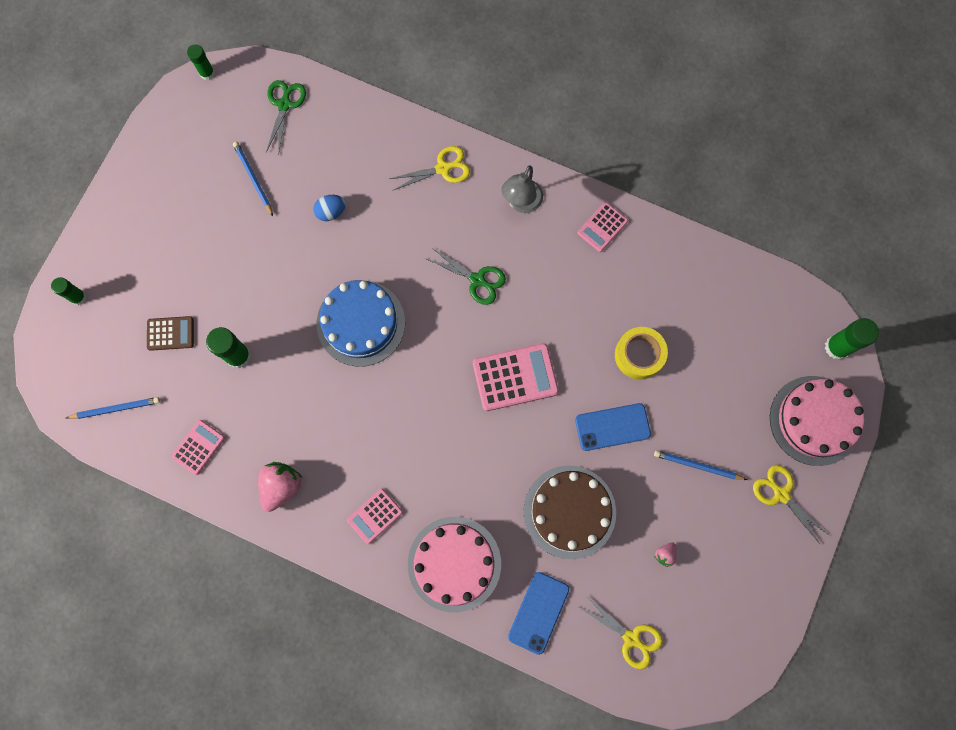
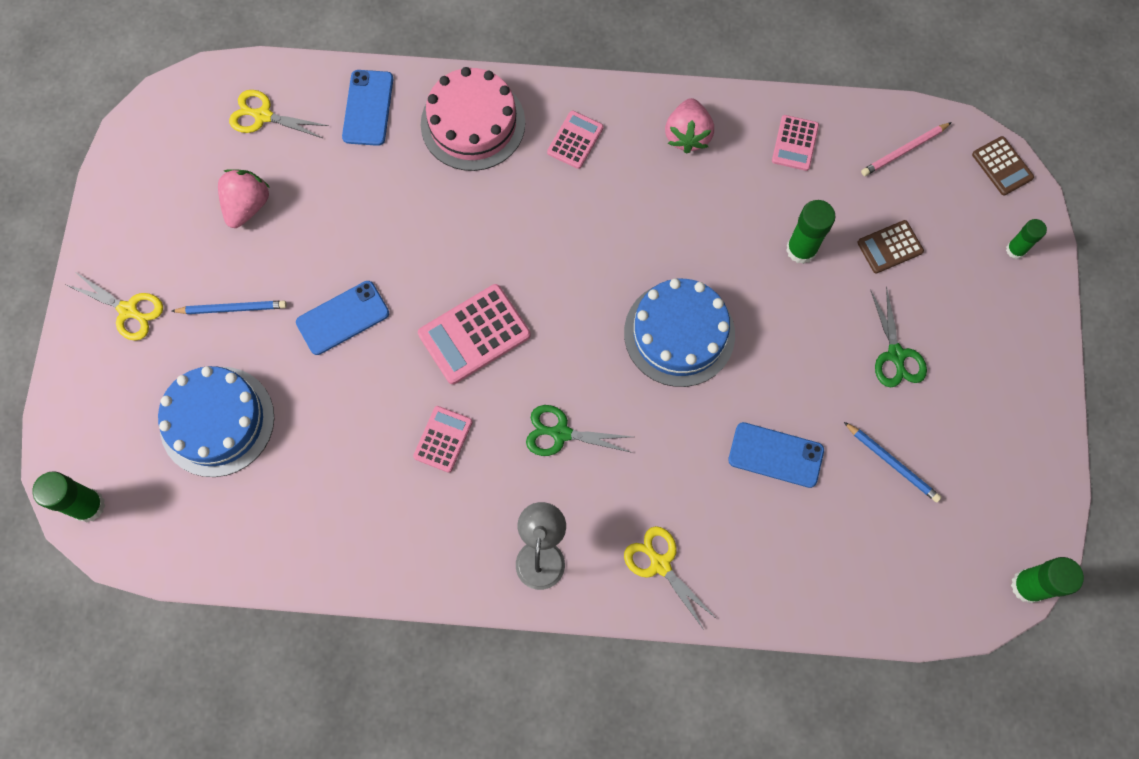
camera: 160 degrees right, 5 degrees down
blue pencil [66,397,160,419] -> pink pencil [861,122,952,176]
green glue stick [187,44,215,80] -> green glue stick [1011,557,1084,603], size x1.56
green scissors [266,80,306,152] -> green scissors moved to [871,287,927,387]
blue egg [313,195,346,221] -> blue phone [728,422,824,488]
yellow scissors [389,146,470,190] -> yellow scissors turned 90 degrees clockwise [624,526,717,630]
brown cake [524,465,616,559] -> none
pink calculator [578,202,628,252] -> pink calculator moved to [413,406,473,473]
yellow tape [615,327,668,380] -> none
pink strawberry [654,542,677,567] -> pink strawberry [218,169,270,228], size x2.01
pink cake [770,376,864,466] -> none
none -> blue cake [158,366,274,477]
none -> brown calculator [972,136,1034,195]

